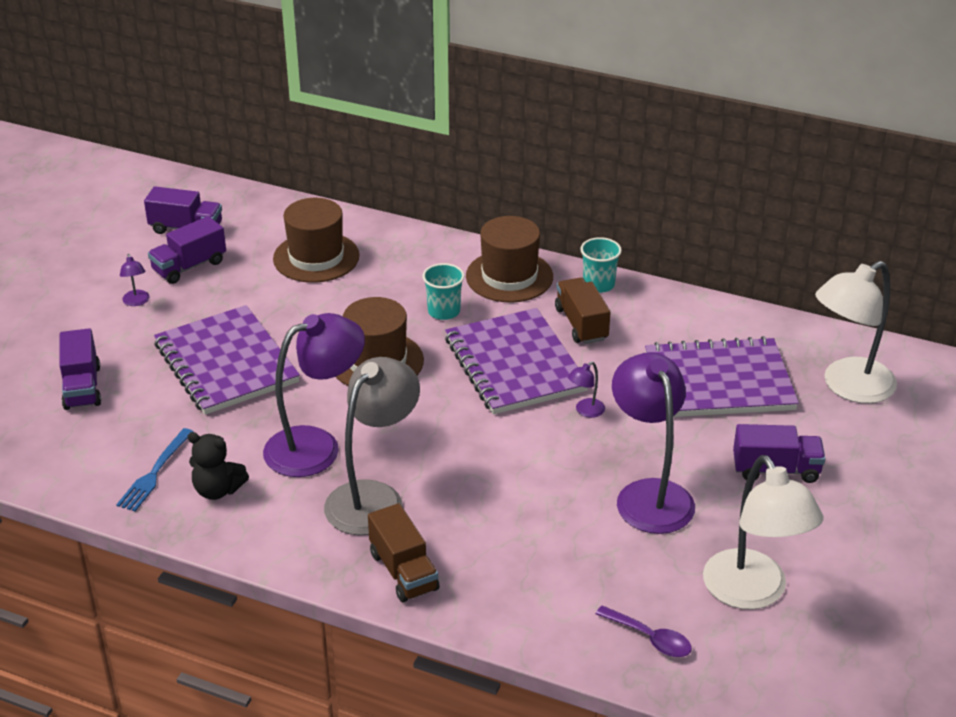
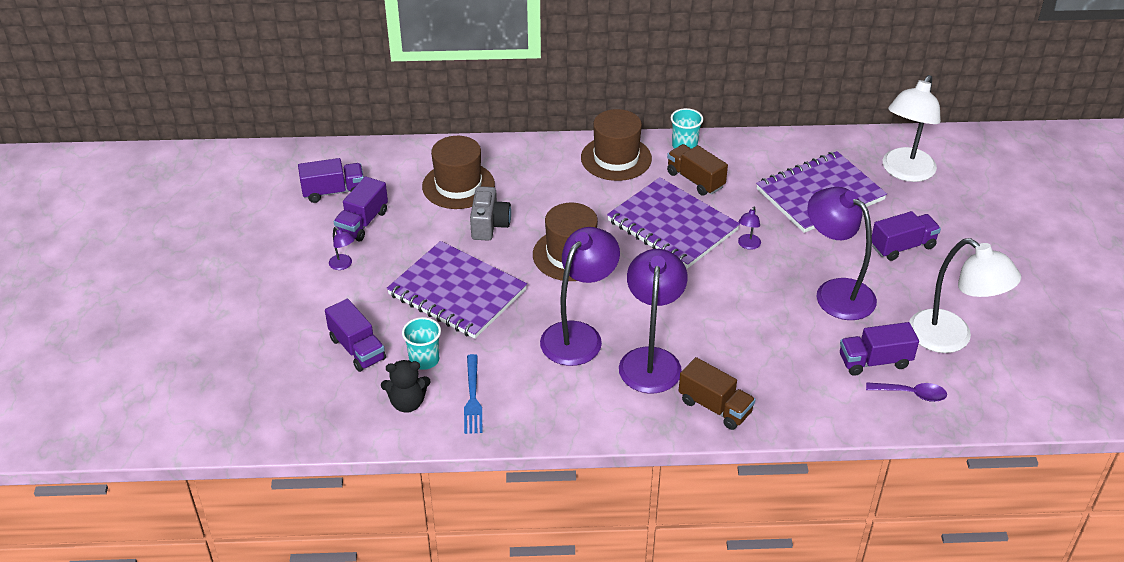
camera: 25 degrees left, 5 degrees up
black teddy bear [188,432,249,500] -> black teddy bear moved to [381,360,431,413]
grey lamp [324,357,420,535] -> purple lamp [619,249,688,393]
turquoise cup [422,263,465,320] -> turquoise cup moved to [402,317,441,370]
none -> grey camera [470,186,511,241]
none -> purple truck [840,322,919,376]

